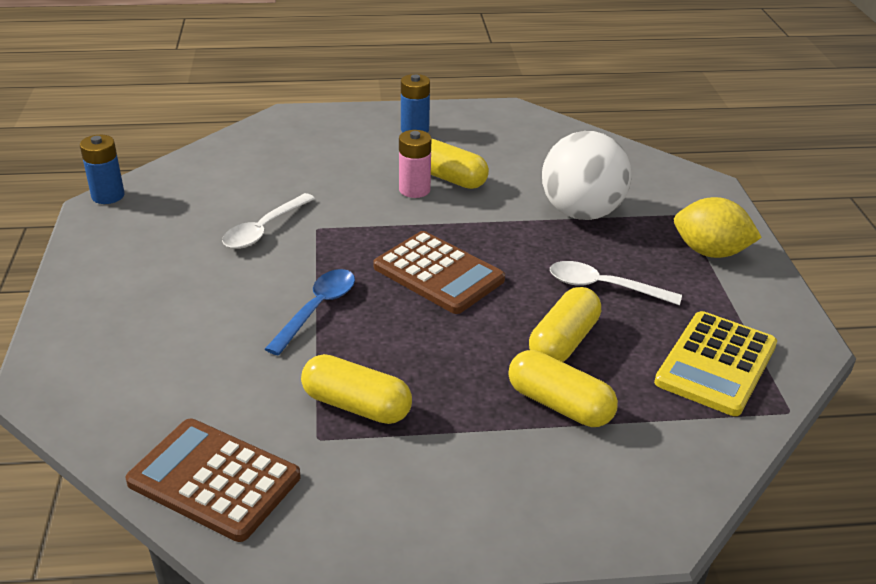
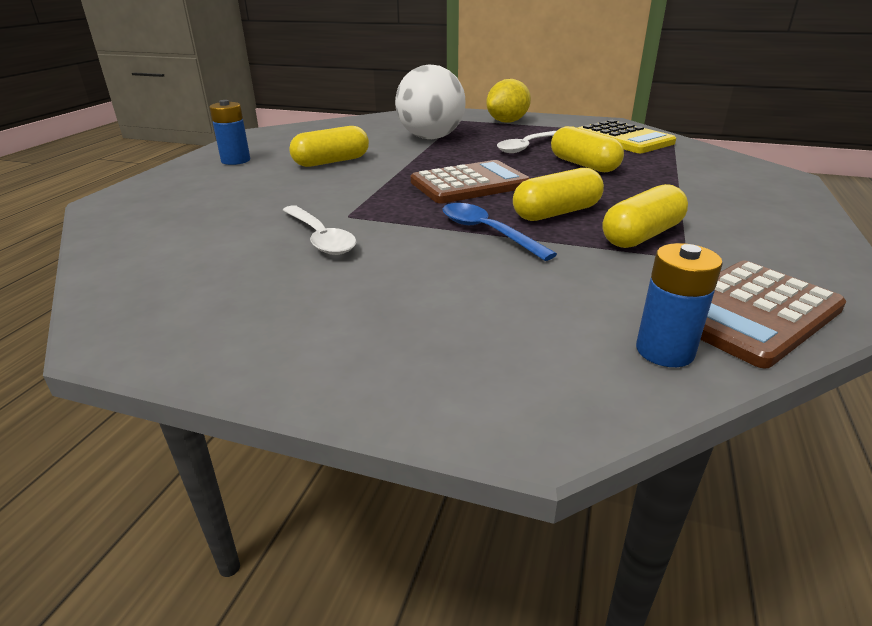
camera: 65 degrees left, 5 degrees down
blue battery [80,135,125,204] -> blue battery moved to [636,243,723,367]
pink battery [399,130,431,198] -> none
yellow capsule [508,350,618,427] -> yellow capsule moved to [513,168,604,221]

